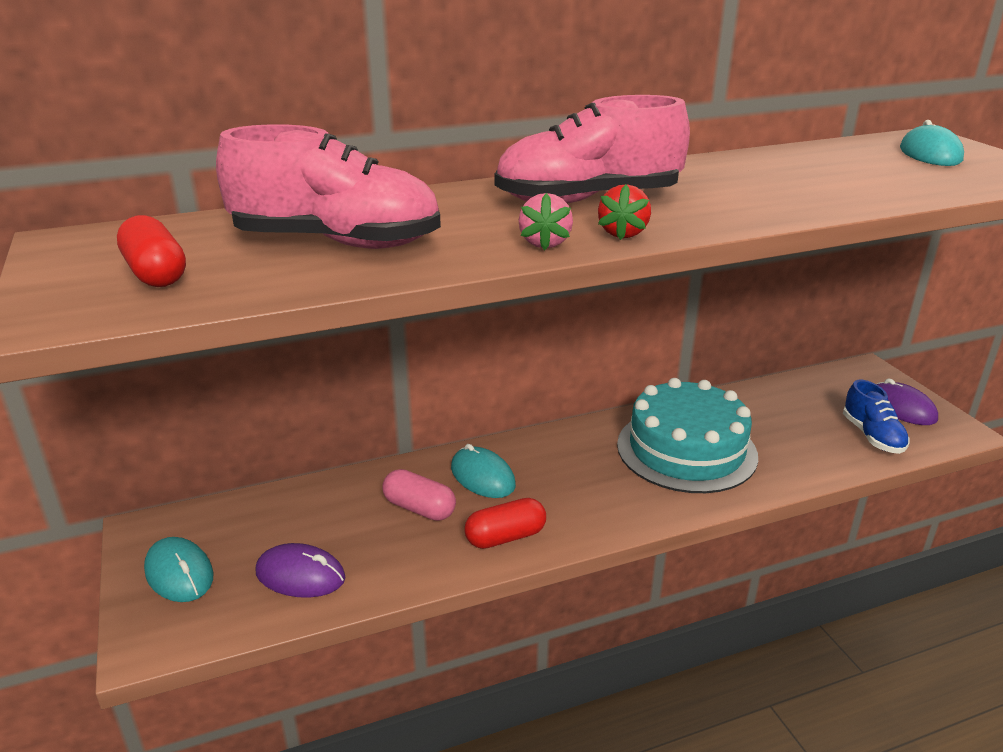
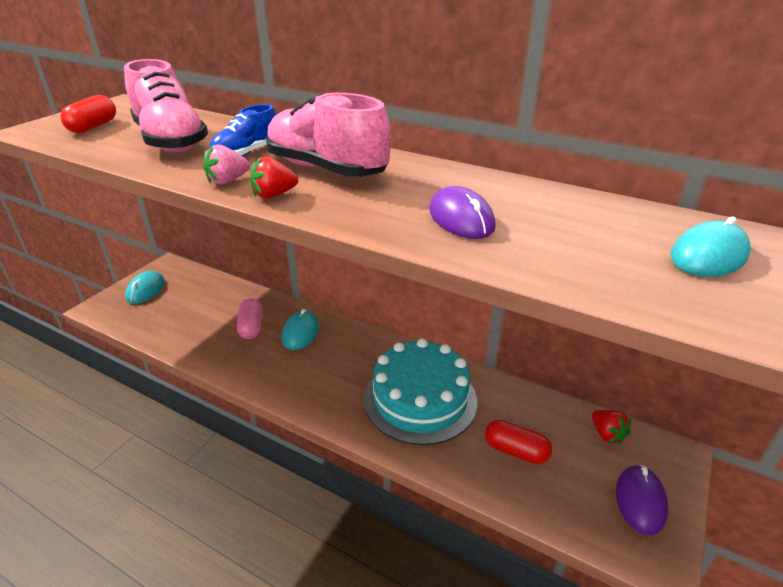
camera: 50 degrees right, 5 degrees up
purple mouse [255,543,346,598] -> purple mouse moved to [429,186,496,239]
red capsule [464,498,546,549] -> red capsule moved to [485,420,552,464]
blue shoe [843,380,910,454] -> blue shoe moved to [210,104,276,157]
none -> red strawberry [592,410,631,445]

